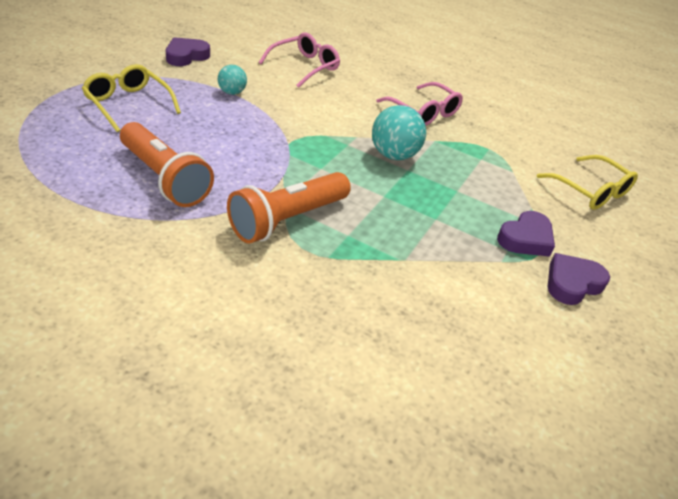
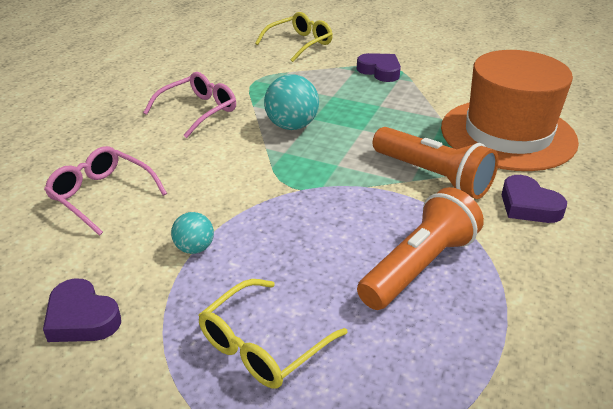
camera: 90 degrees left, 5 degrees down
purple heart [548,253,610,305] -> purple heart moved to [502,175,567,223]
none -> orange hat [441,50,579,171]

